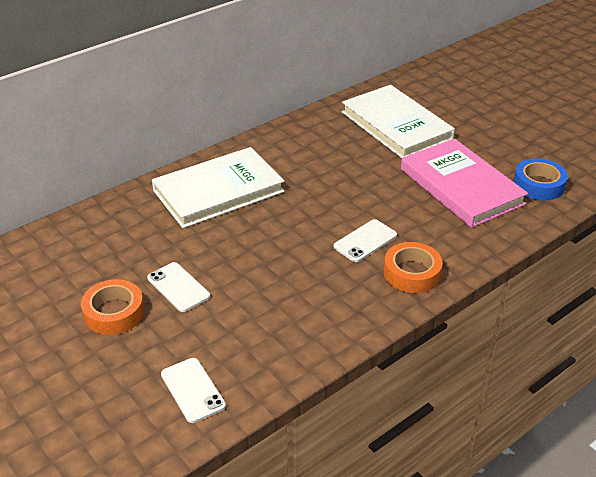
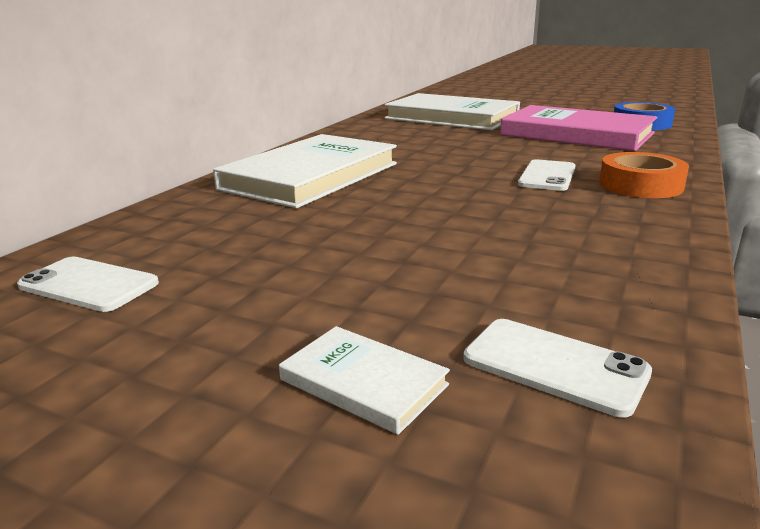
camera: 25 degrees left, 15 degrees down
orange tape [81,279,144,335] -> none
white phone [147,262,210,312] -> white phone moved to [17,257,159,312]
none -> white book [279,326,450,435]

